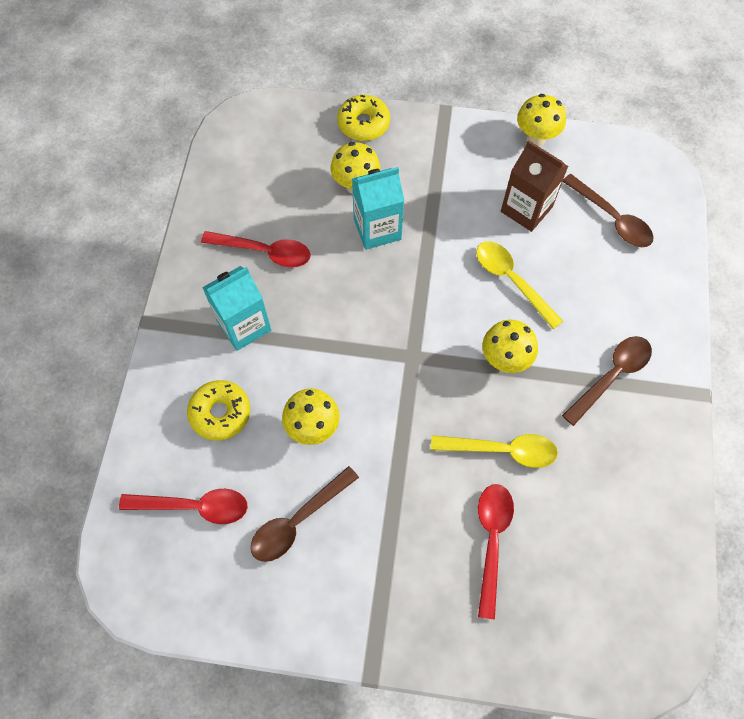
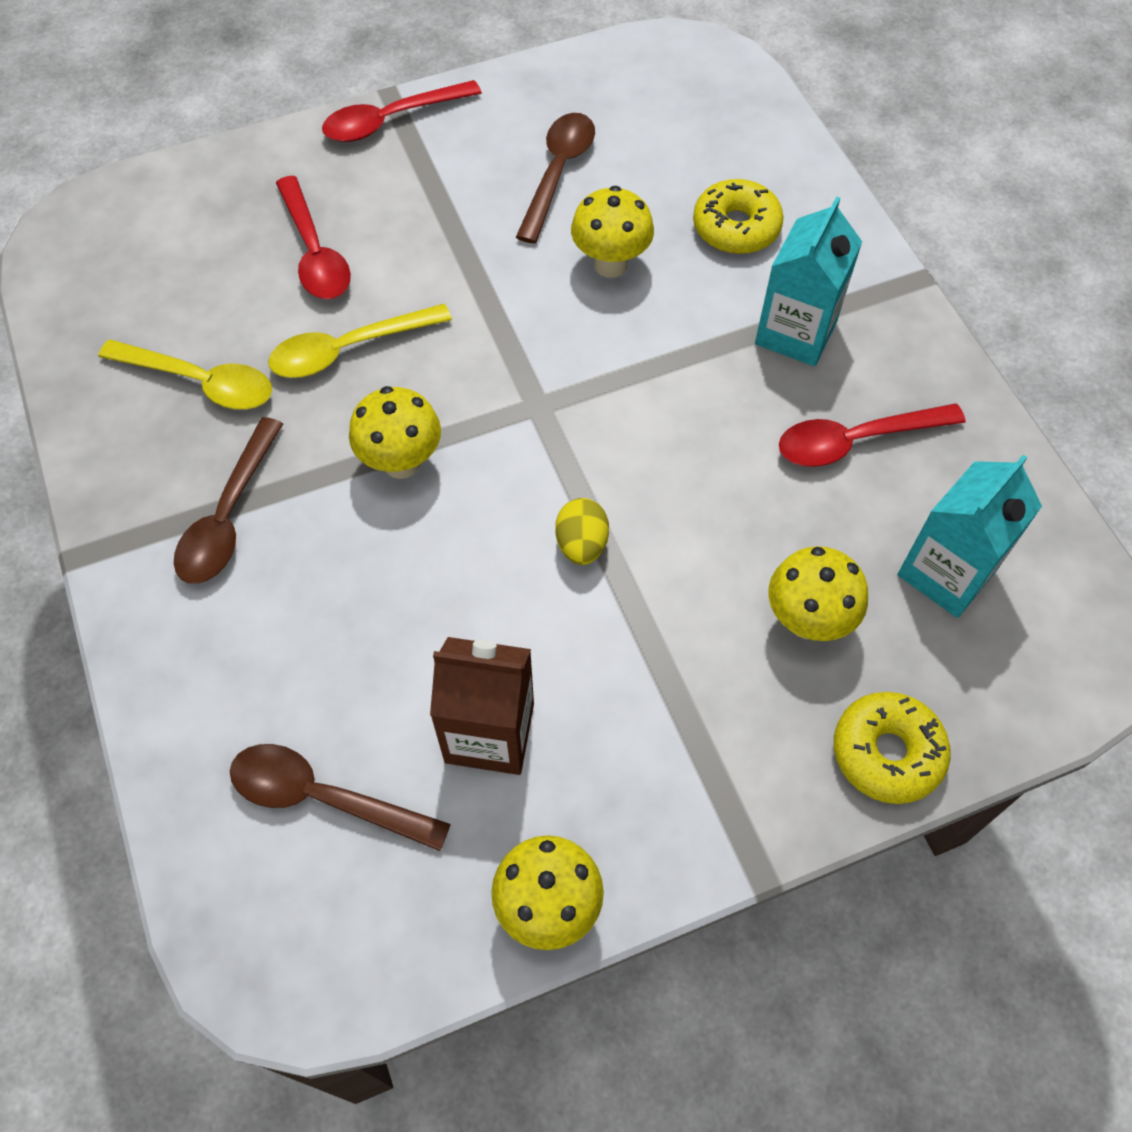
camera: 150 degrees right, 5 degrees down
red spoon [119,489,248,524] -> red spoon moved to [322,80,482,142]
turquoise carton [352,167,404,250] -> turquoise carton moved to [898,455,1042,618]
yellow spoon [476,241,563,329] -> yellow spoon moved to [99,340,272,410]
none -> yellow egg [555,498,609,565]

